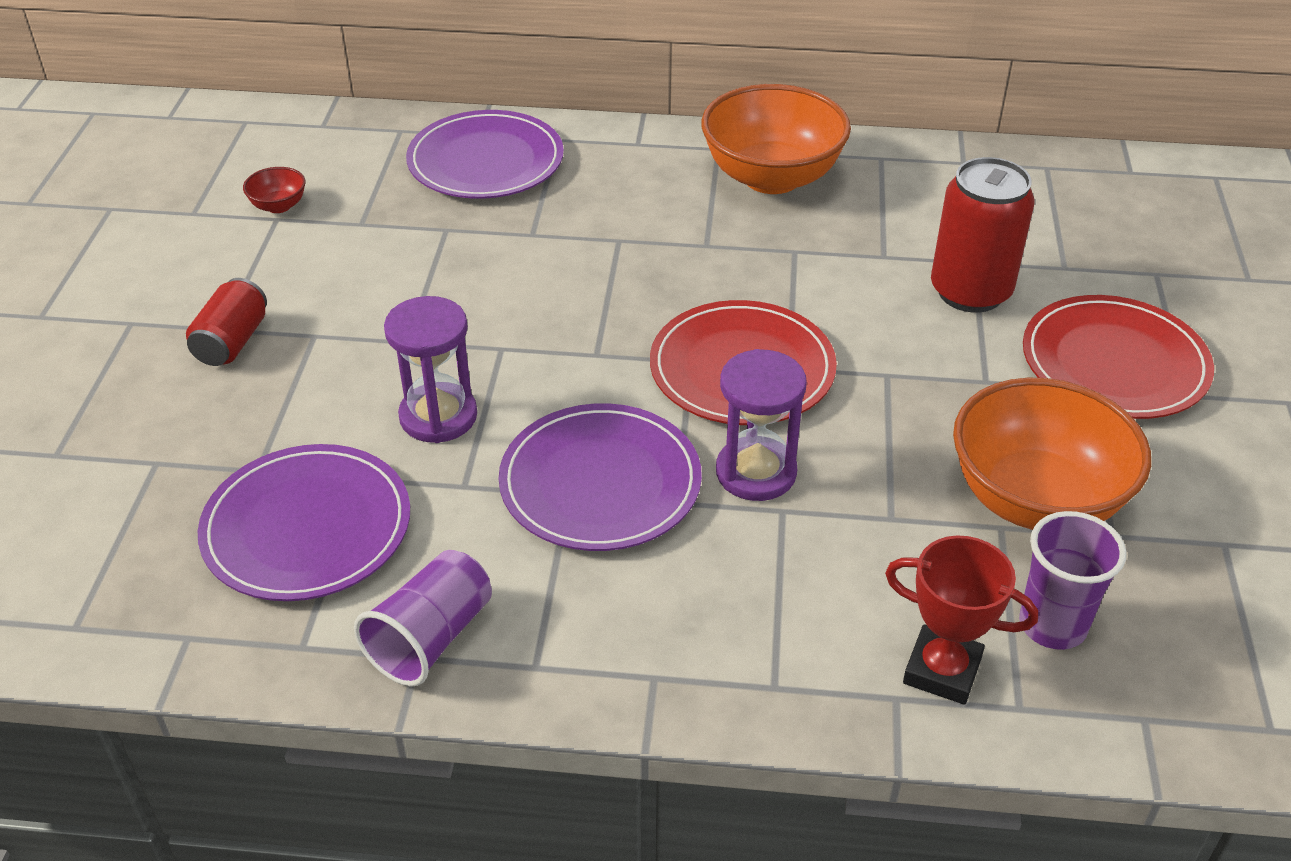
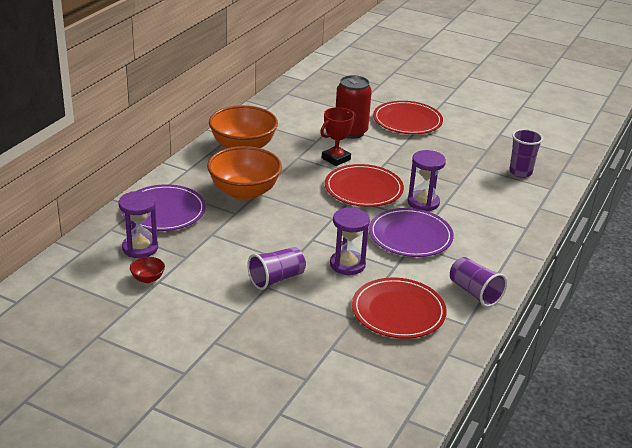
camera: 70 degrees left, 10 degrees down
red can [186,278,267,366] -> none
purple plate [198,444,410,601] -> red plate [352,277,447,339]
red trophy [885,535,1038,705] -> red trophy moved to [320,107,356,166]
orange bowl [953,378,1151,530] -> orange bowl moved to [207,146,282,200]
none -> purple hourglass [118,191,158,258]
none -> purple cup [247,247,306,290]

